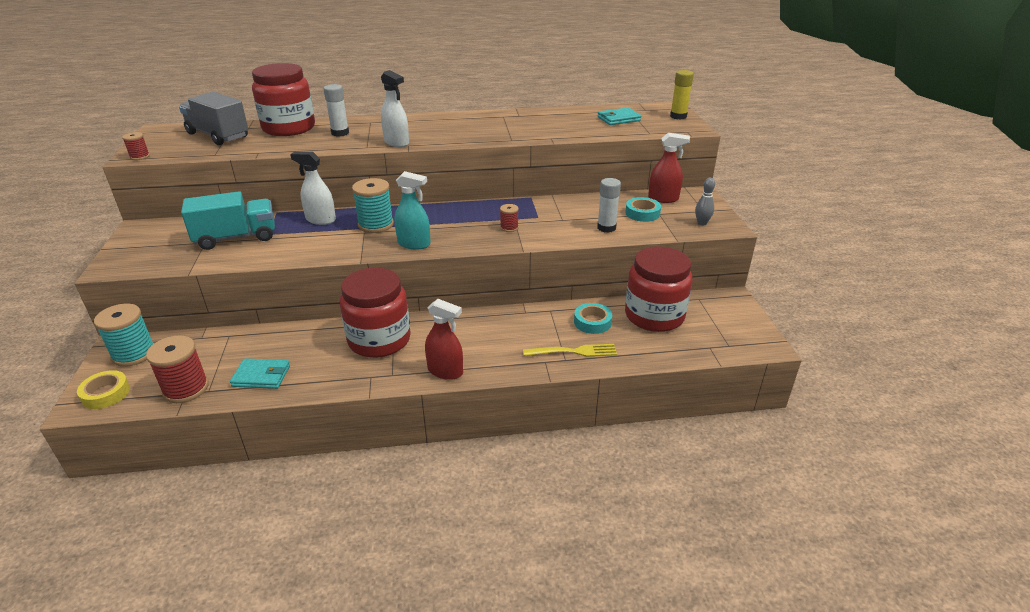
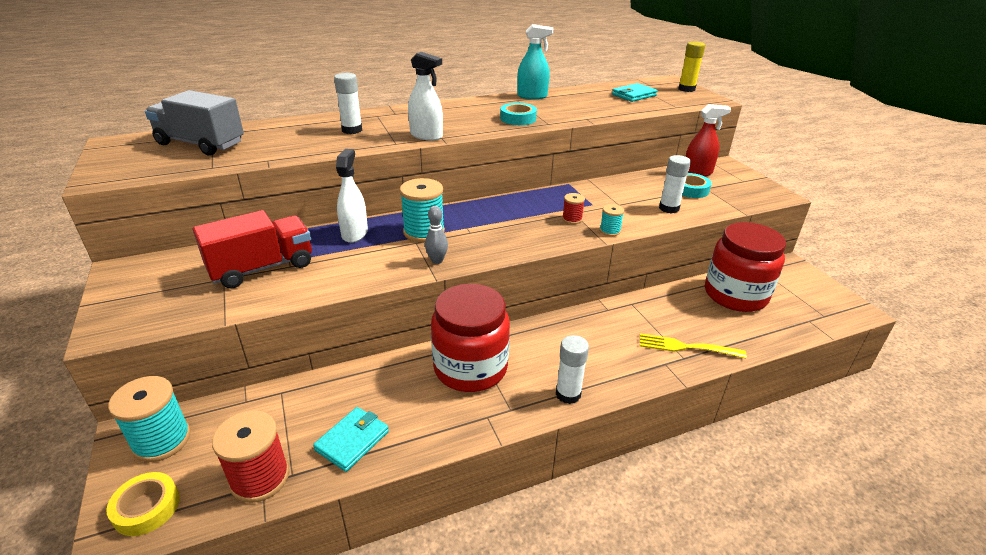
camera: 15 degrees left, 0 degrees up
red spool [122,132,150,160] -> none
turquoise truck [181,191,275,250] -> red truck [193,210,312,288]
turquoise wallet [230,358,290,389] -> turquoise wallet turned 45 degrees counterclockwise [313,407,389,472]
red jar [252,63,315,136] -> none
white spray bottle [290,152,336,225] -> white spray bottle turned 90 degrees clockwise [336,149,368,243]
turquoise spray bottle [395,171,431,250] -> turquoise spray bottle moved to [517,24,553,99]
red spray bottle [425,299,463,380] -> white glue stick [556,335,589,404]
yellow fork [523,344,617,357] -> yellow fork turned 150 degrees counterclockwise [640,333,747,358]
turquoise tape [574,303,612,334] -> turquoise tape moved to [500,103,537,125]
grey bowling pin [695,178,715,225] -> grey bowling pin moved to [425,206,448,264]
none -> turquoise spool [600,204,624,236]

